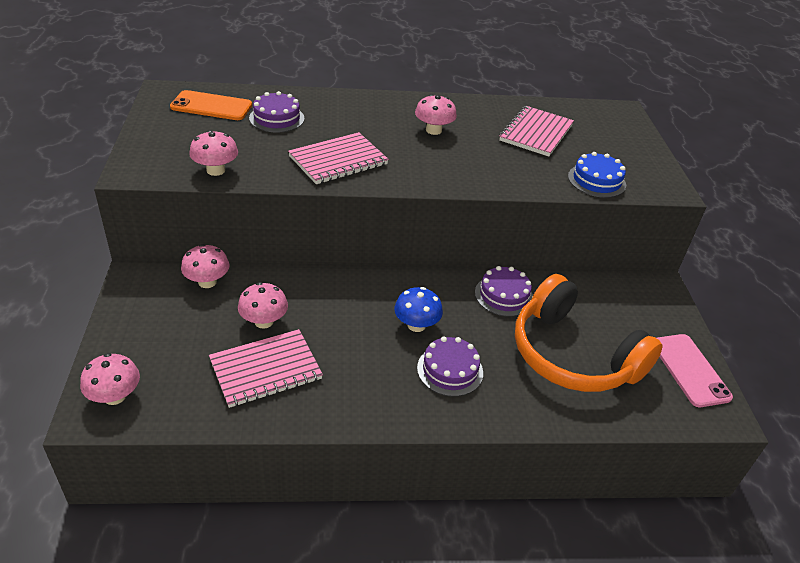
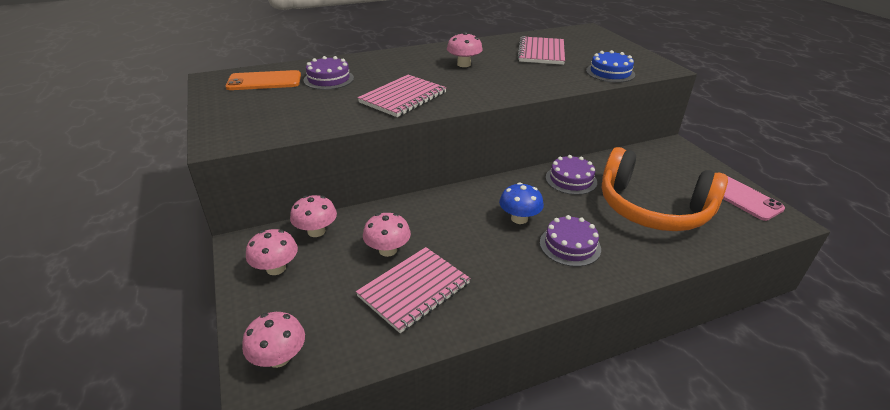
camera: 15 degrees left, 5 degrees down
pink mushroom [189,130,238,176] -> pink mushroom moved to [246,229,298,275]

